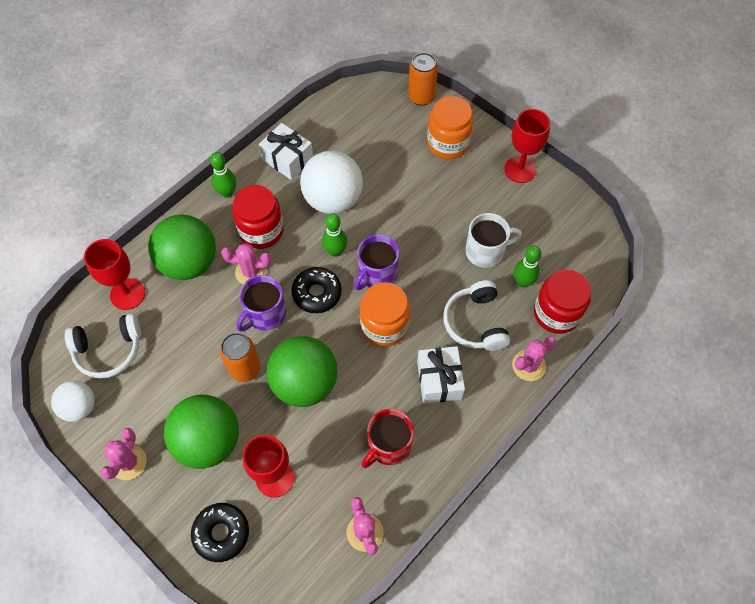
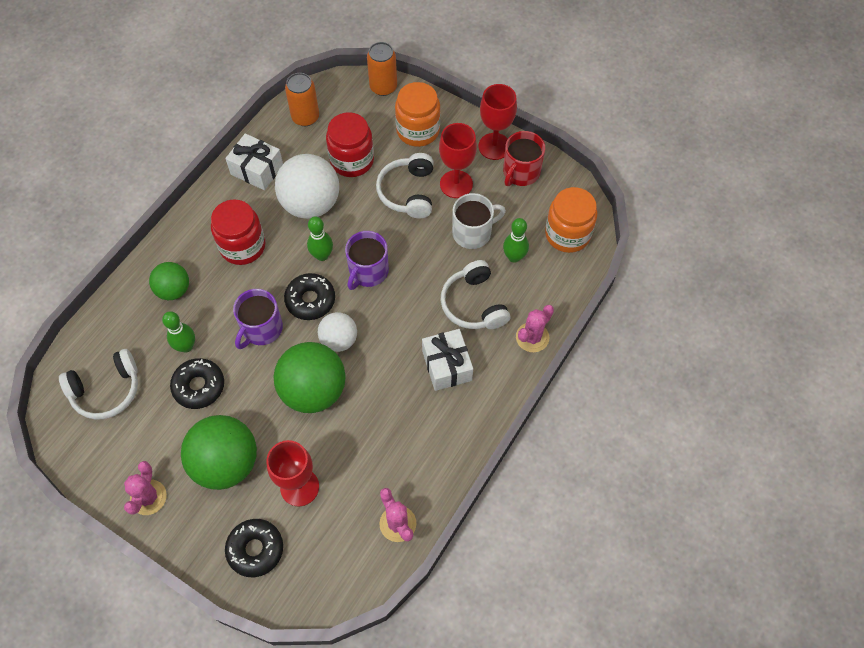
camera: 10 degrees left, 0 degrees up
white ball [51,381,95,422] -> white ball moved to [318,312,357,352]
red goblet [84,239,145,310] -> red goblet moved to [439,123,477,198]
green ball [148,215,216,280] -> green ball [149,262,189,300], size x0.58
green bowling pin [210,152,236,198] -> green bowling pin moved to [162,311,195,353]
orange can [220,333,261,382] -> orange can moved to [285,73,319,126]
pink cactus [221,243,271,284] -> none
orange jar [360,282,410,347] -> orange jar moved to [545,187,598,253]
red mug [361,409,414,468] -> red mug moved to [503,131,545,186]
red jar [534,269,591,334] -> red jar moved to [326,112,374,177]
none -> black donut [170,358,224,409]
none -> white headphones [376,153,434,218]

